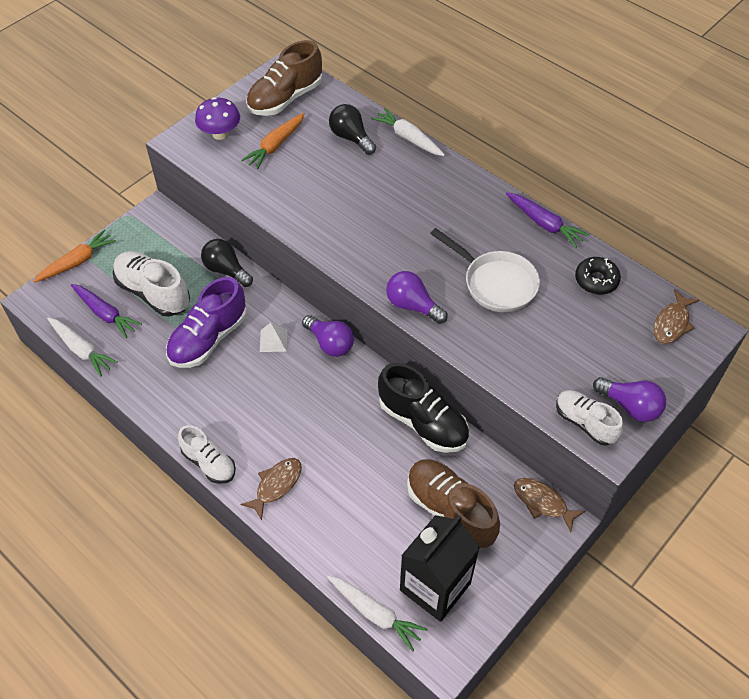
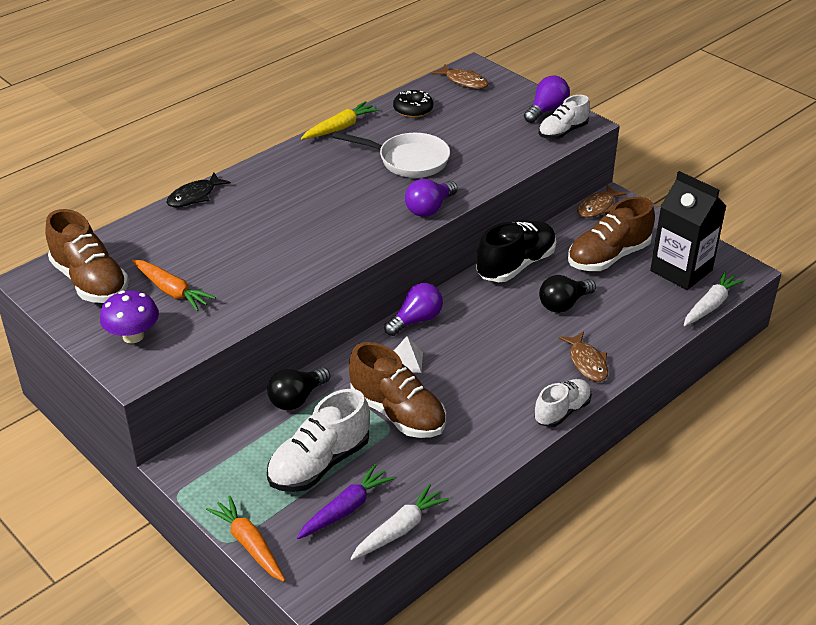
camera: 85 degrees left, 15 degrees down
purple shoe [166,277,246,368] -> brown shoe [349,342,446,438]
brown fish [240,458,302,520] -> brown fish turned 150 degrees counterclockwise [559,331,608,382]
black light bulb [329,104,376,155] -> black light bulb moved to [539,275,596,313]
white carrot [371,108,445,156] -> black fish [167,173,231,207]
white pan [430,228,540,312] -> white pan turned 60 degrees clockwise [332,132,450,178]
purple carrot [506,192,589,248] -> yellow carrot [301,101,379,139]

